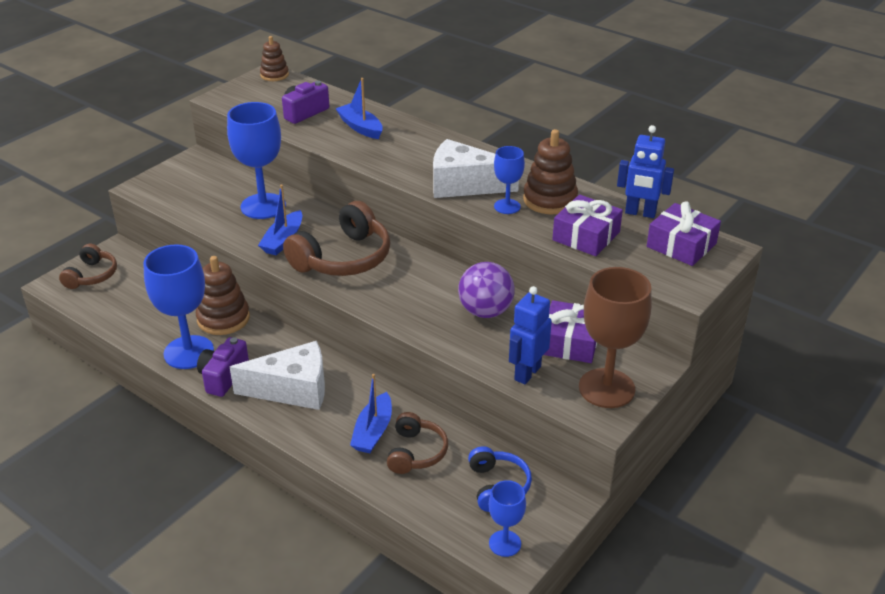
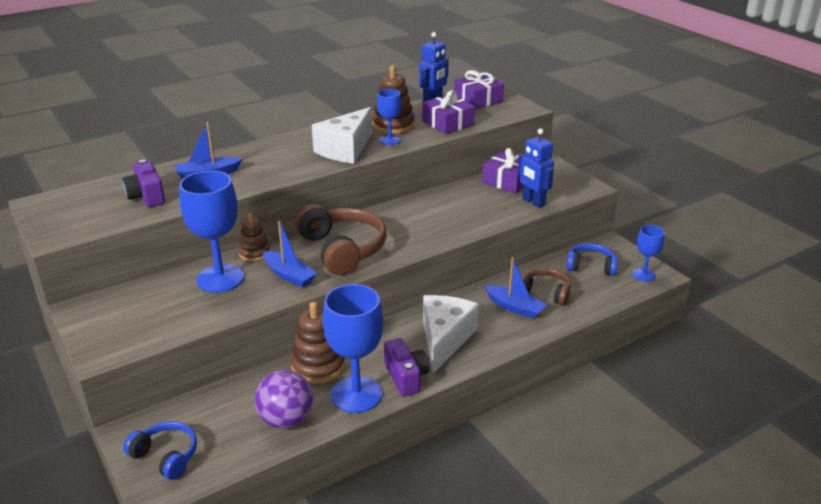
camera: 70 degrees left, 5 degrees down
brown headphones [59,244,117,289] -> blue headphones [123,421,197,480]
purple camera [197,337,249,397] -> purple camera turned 150 degrees counterclockwise [384,338,430,396]
brown stacking toy [260,36,289,81] -> brown stacking toy moved to [238,213,270,261]
purple ball [458,262,514,318] -> purple ball moved to [255,370,313,429]
brown goblet [579,267,652,408] -> none

